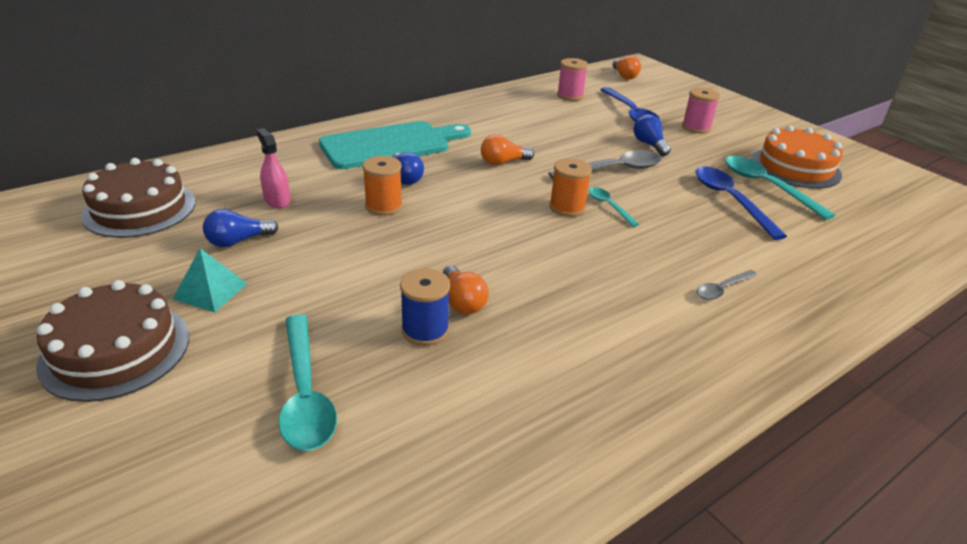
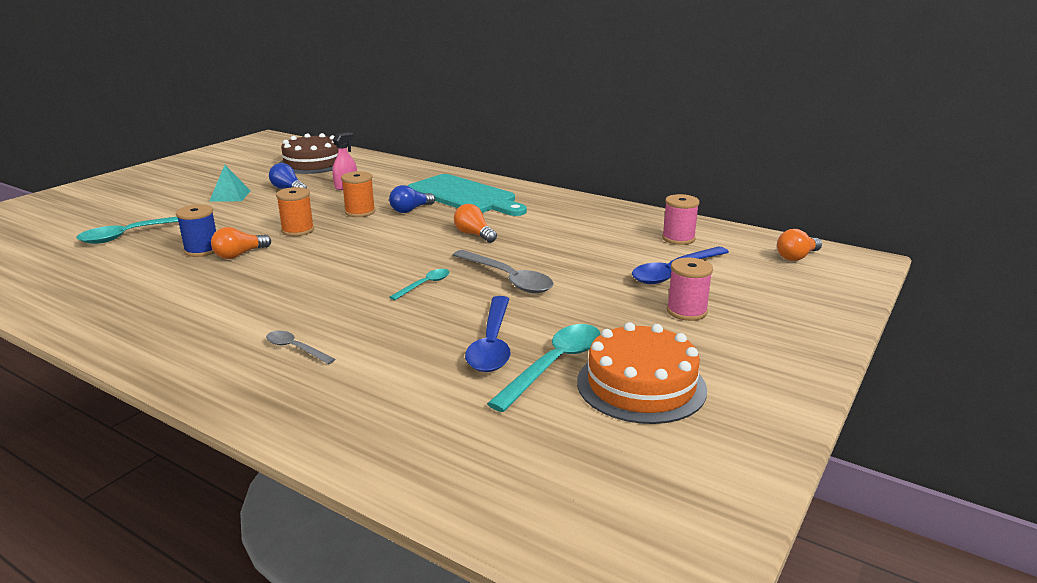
camera: 70 degrees right, 10 degrees down
brown cake [36,280,189,402] -> none
orange spool [549,158,592,217] -> orange spool moved to [276,187,314,236]
blue light bulb [633,114,671,156] -> none
blue spoon [695,167,787,240] -> blue spoon turned 135 degrees clockwise [465,296,511,372]

